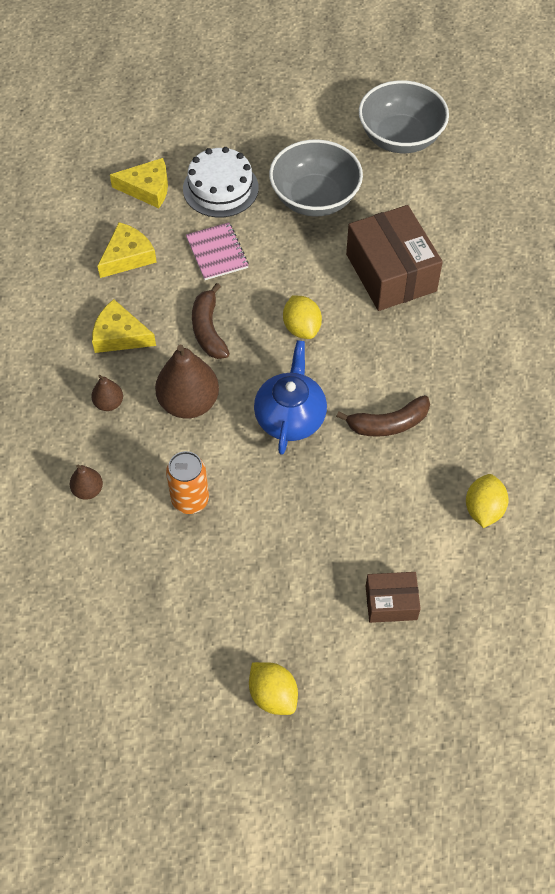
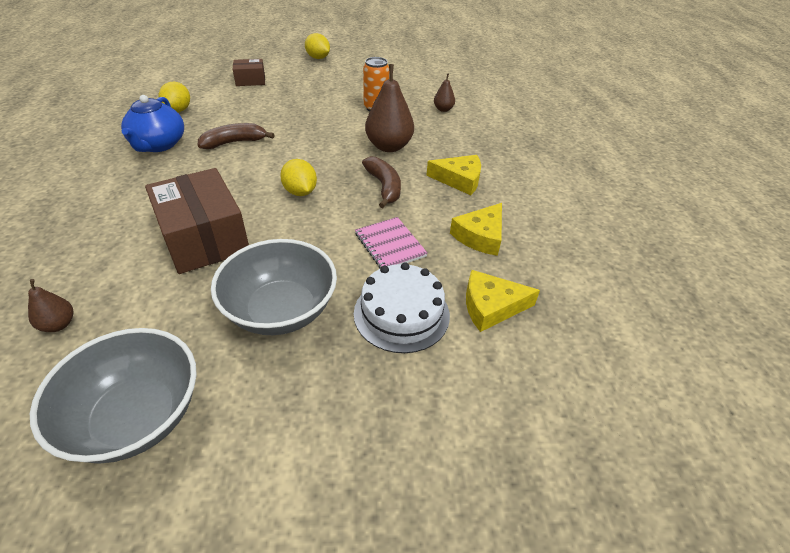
camera: 170 degrees right, 15 degrees down
brown pear [91,375,123,411] -> brown pear moved to [28,279,74,332]
blue teapot [254,340,327,455] -> blue teapot moved to [121,95,184,152]

